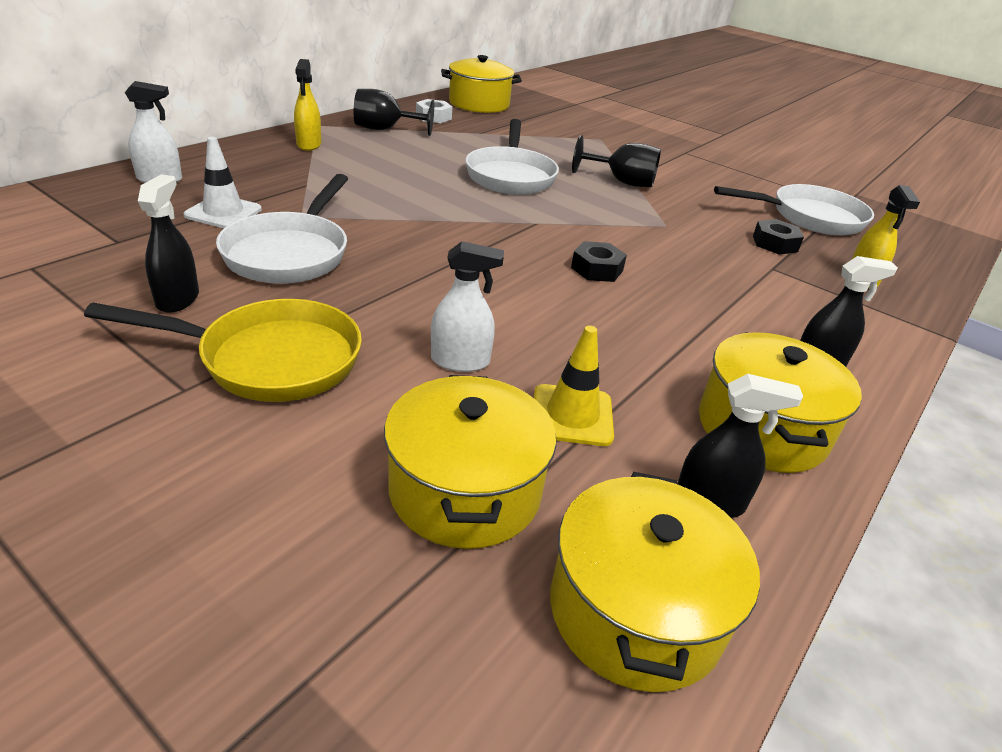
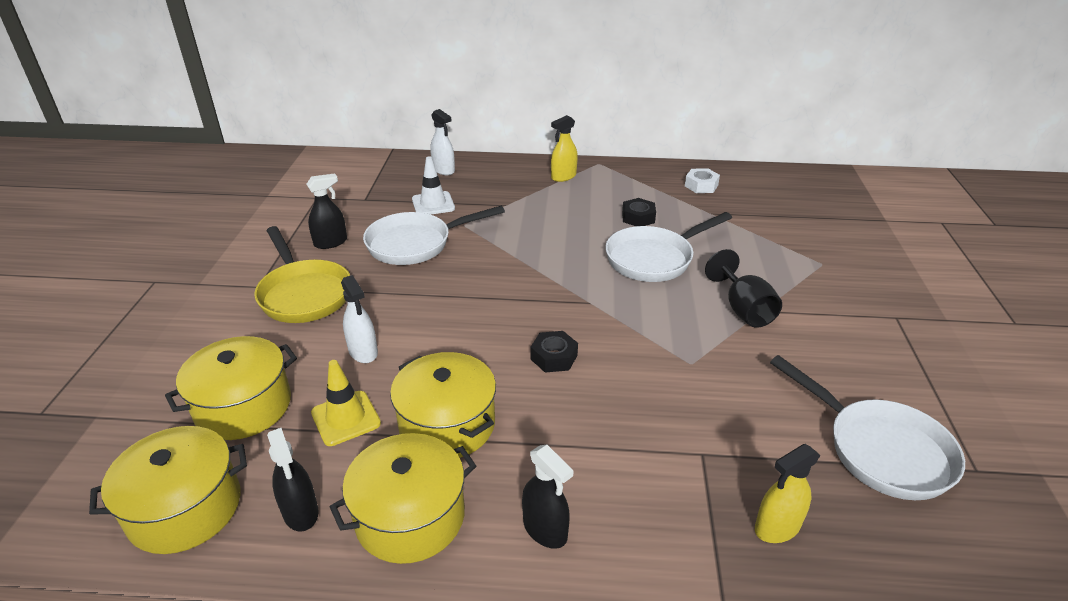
camera: 60 degrees right, 0 degrees up
black goblet [354,89,434,136] -> none
yellow pot [441,55,522,113] -> yellow pot moved to [390,352,496,458]
black nut [753,219,804,255] -> black nut moved to [622,198,656,226]

